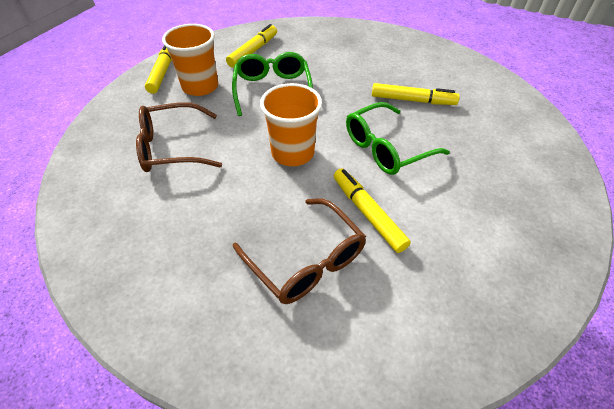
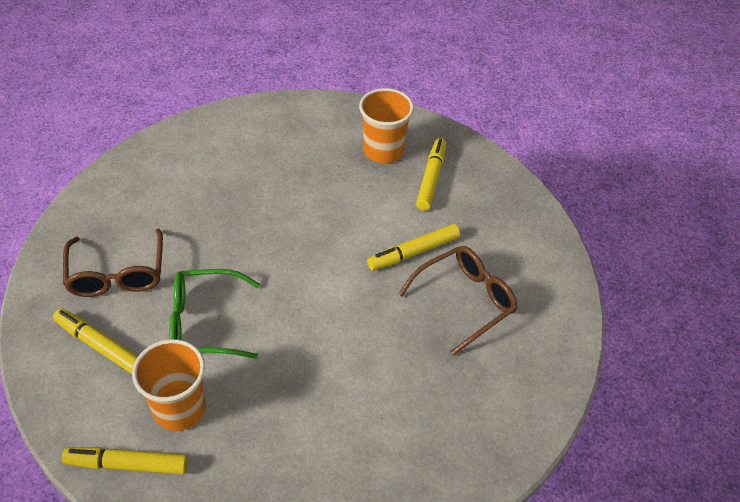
camera: 90 degrees left, 0 degrees up
brown glasses [136,102,222,172] -> brown glasses moved to [63,228,163,297]
orange cup [260,83,322,166] -> orange cup moved to [359,88,414,163]
green glasses [346,102,450,175] -> none
yellow marker [372,83,460,105] -> yellow marker moved to [416,138,446,211]

